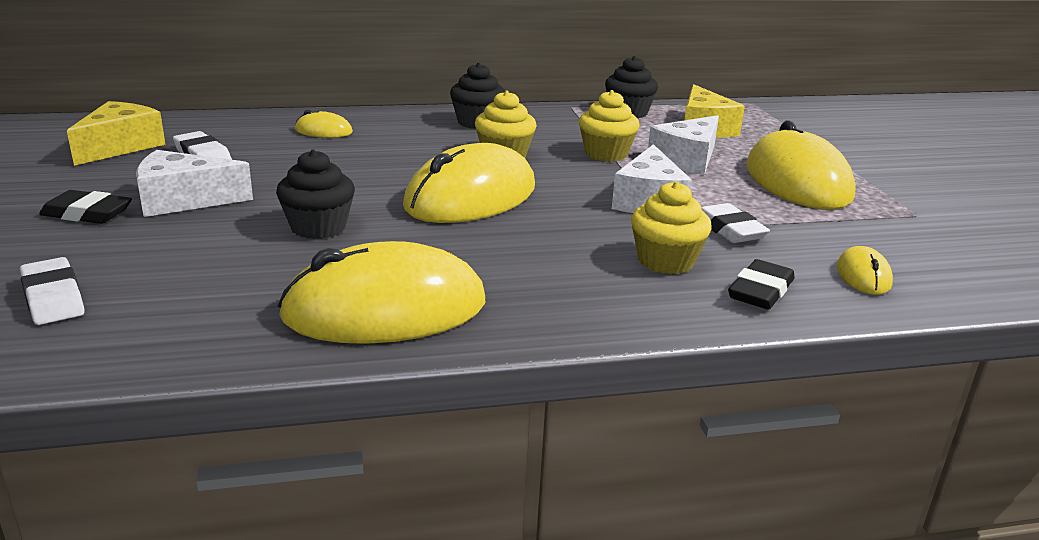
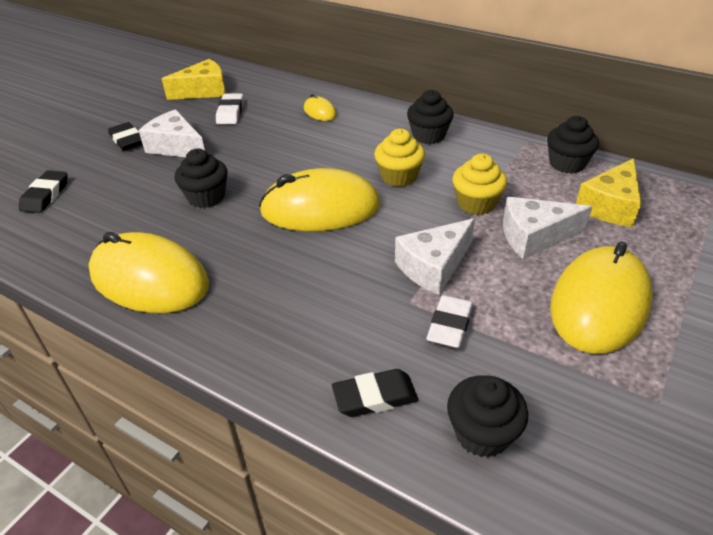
camera: 45 degrees right, 15 degrees up
white eraser [20,257,85,325] -> black eraser [19,170,68,213]
yellow cupcake [631,181,712,274] -> none
yellow mouse [837,246,893,295] -> black cupcake [447,375,528,458]

